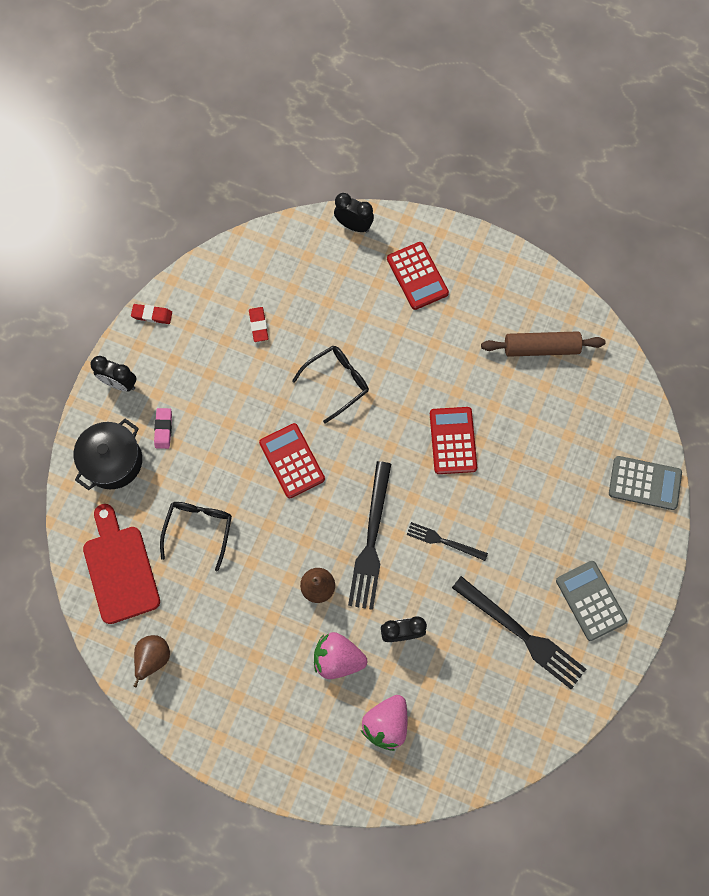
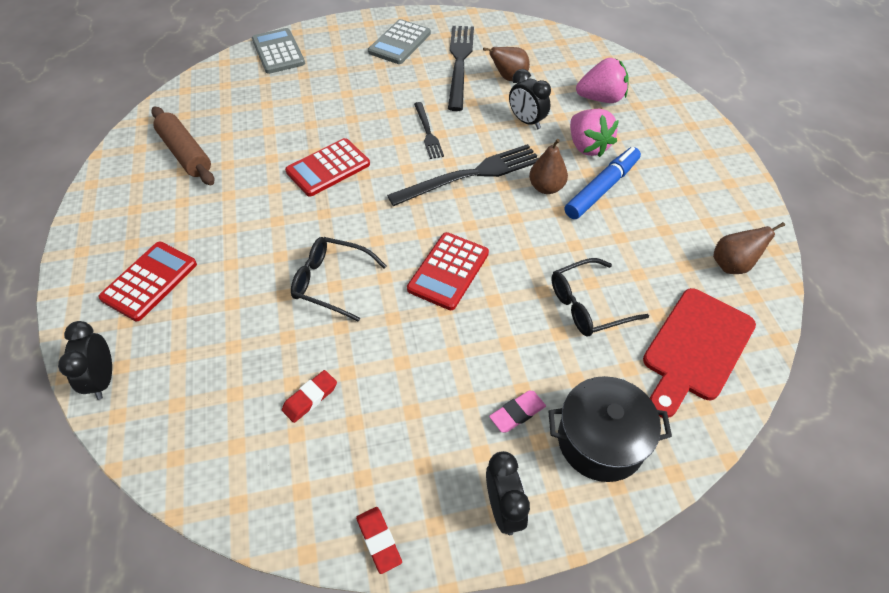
camera: 125 degrees left, 20 degrees down
none -> brown pear [483,47,530,81]
none -> blue marker [565,147,641,219]

